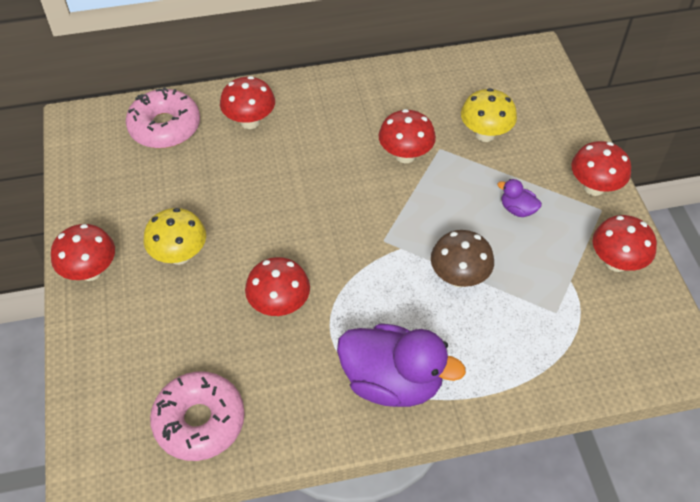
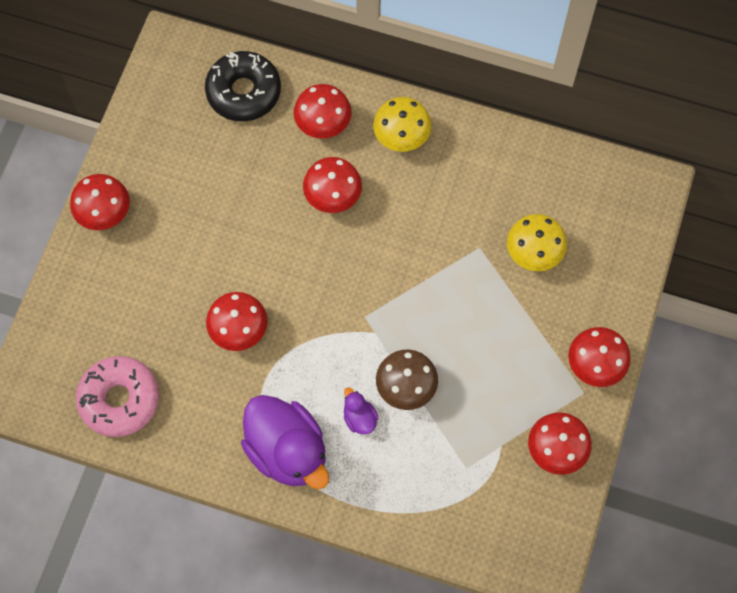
camera: 30 degrees right, 15 degrees up
pink donut [126,87,200,148] -> black donut [205,51,281,121]
yellow mushroom [144,208,206,265] -> yellow mushroom moved to [373,97,432,152]
red mushroom [379,109,436,163] -> red mushroom moved to [303,157,362,213]
purple duck [497,179,542,217] -> purple duck moved to [344,387,379,434]

